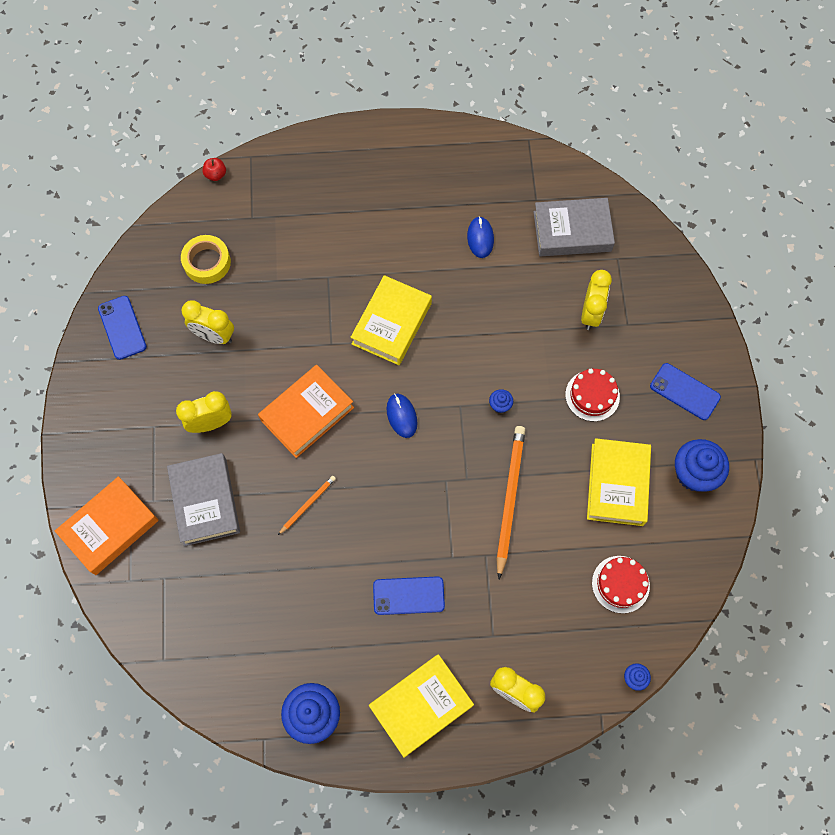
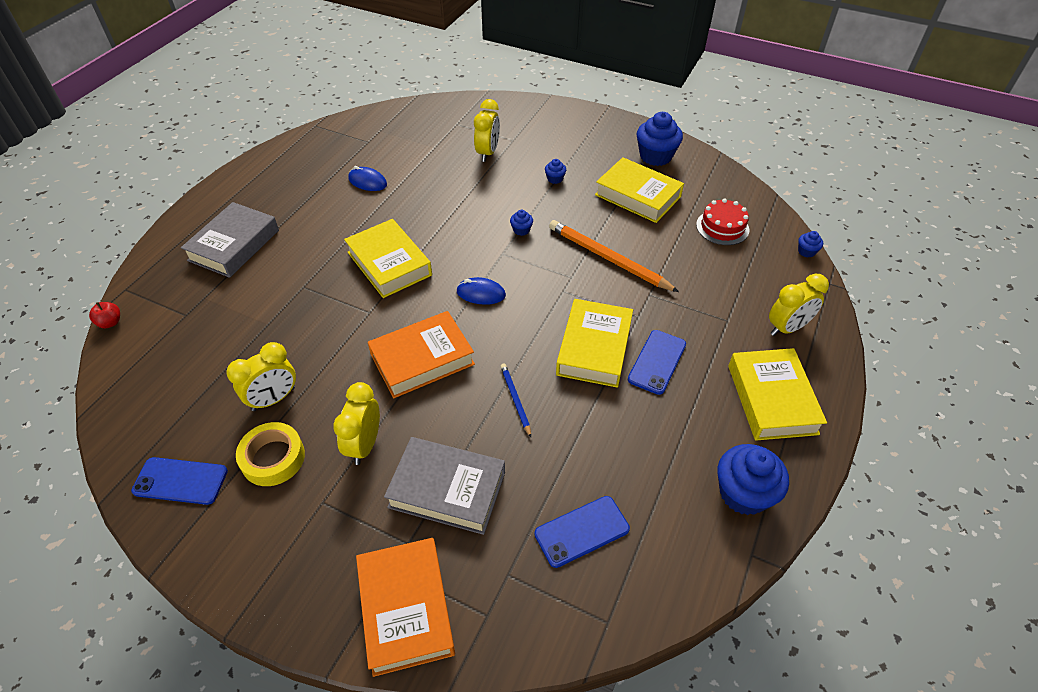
camera: 60 degrees left, 20 degrees down
yellow tape [181,235,231,284] -> yellow tape moved to [236,422,305,486]
orange book [258,365,354,458] -> orange book turned 75 degrees clockwise [368,311,475,398]
orange pencil [278,475,336,535] -> blue pencil [500,364,531,437]
grey book [533,198,615,256] -> grey book moved to [181,202,279,278]
red cake [565,369,620,421] -> blue cupcake [545,159,566,184]
yellow clock [581,270,612,330] -> yellow clock turned 60 degrees clockwise [474,99,500,162]
blue phone [650,363,721,420] -> blue phone moved to [534,496,630,568]
none -> yellow book [556,299,633,388]

